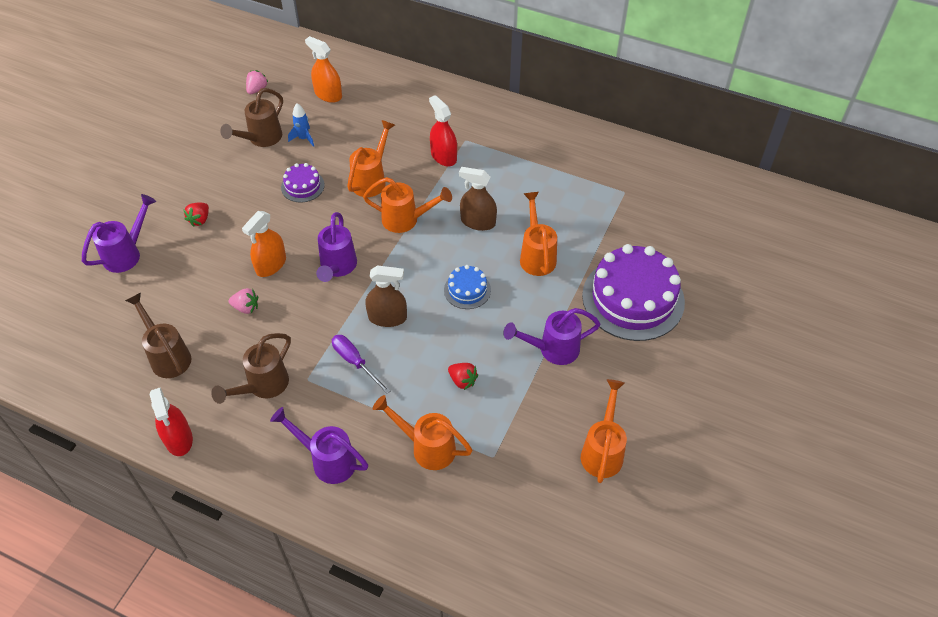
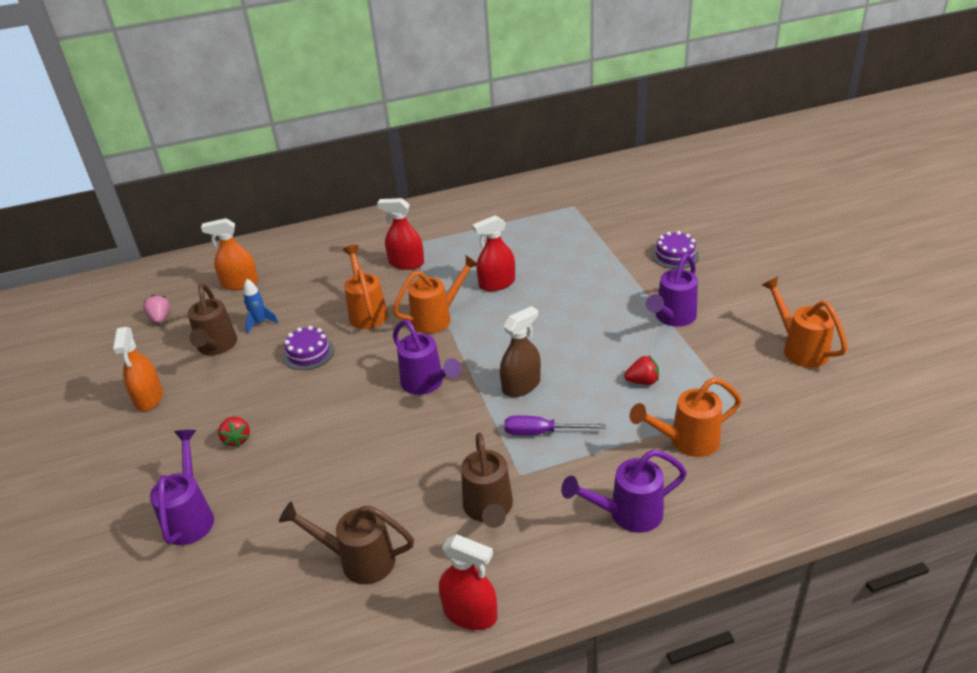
camera: 40 degrees left, 15 degrees down
pink strawberry [229,288,258,314] -> none
orange spray bottle [242,211,286,277] -> orange spray bottle moved to [113,327,163,411]
blue cake [444,265,491,309] -> none
brown spray bottle [459,167,497,231] -> red spray bottle [472,215,515,291]
orange watering can [520,192,557,276] -> none
purple cake [582,244,685,341] -> purple cake [652,231,699,269], size x0.47

